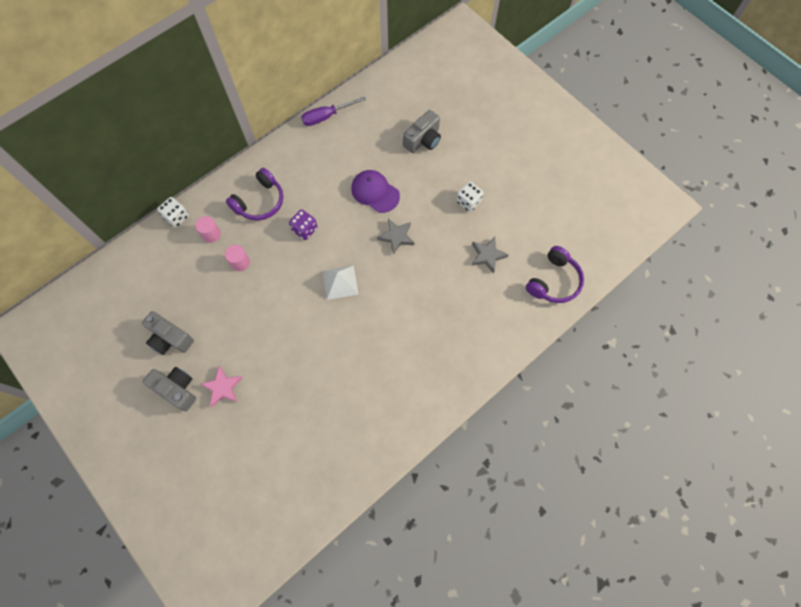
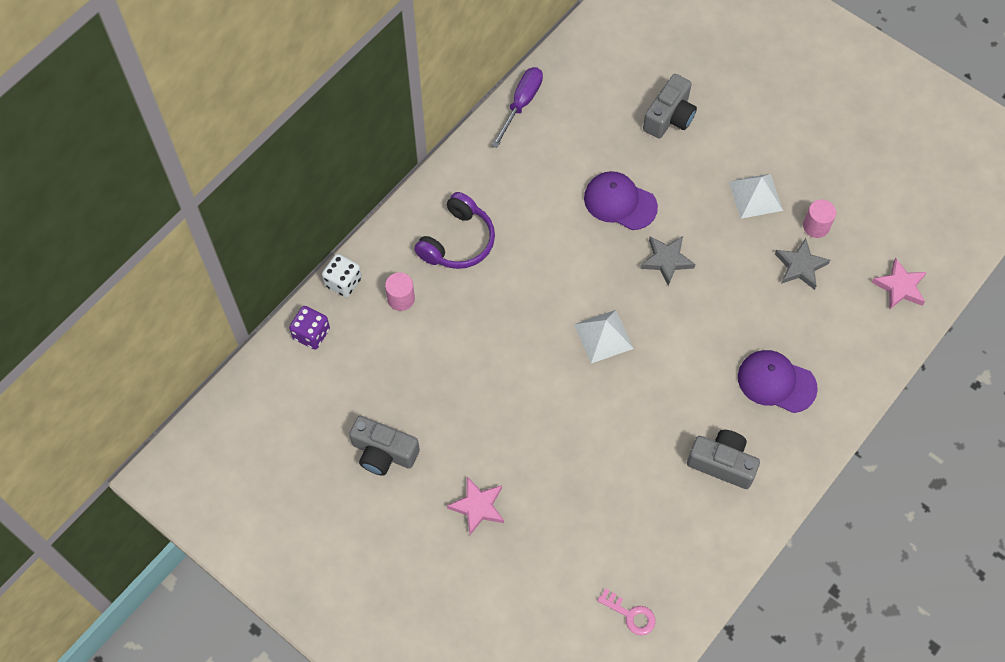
camera: 10 degrees left, 5 degrees down
grey camera [143,367,196,411] -> grey camera moved to [687,430,760,489]
pink cylinder [225,245,250,271] -> pink cylinder moved to [803,200,836,238]
purple dice [289,209,318,240] -> purple dice moved to [289,306,330,349]
purple screwdriver [301,96,366,126] -> purple screwdriver turned 150 degrees clockwise [492,67,543,148]
white dice [456,182,484,212] -> white pyramid [729,174,783,219]
purple headphones [526,246,584,303] -> pink star [871,258,927,310]
none -> pink key [597,588,656,635]
none -> purple cap [738,350,818,413]

